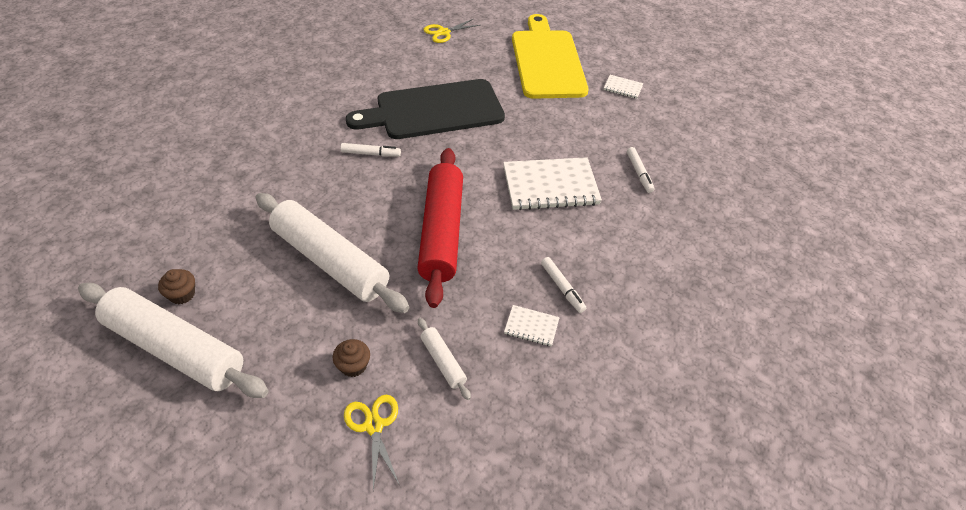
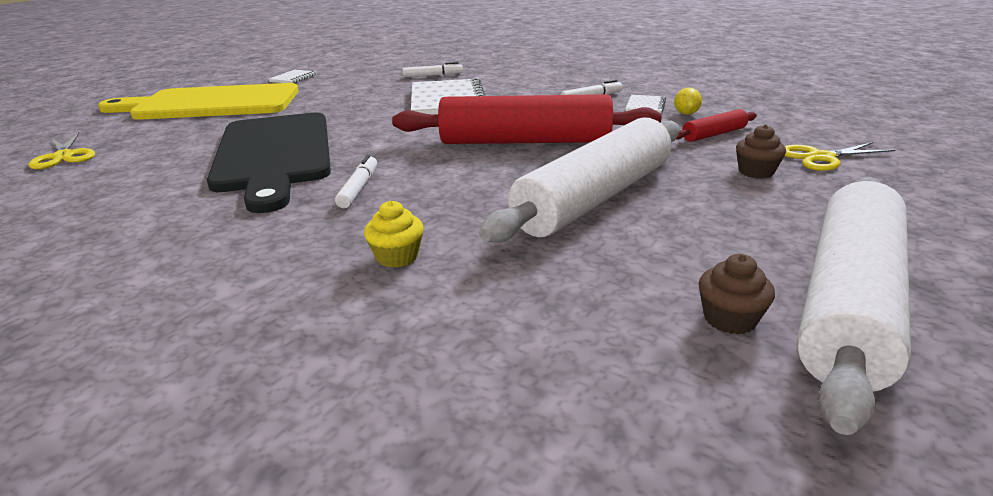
camera: 85 degrees left, 20 degrees down
white rolling pin [418,318,471,400] -> red rolling pin [676,109,757,142]
none -> yellow cupcake [364,201,424,268]
none -> yellow lemon [674,87,702,115]

